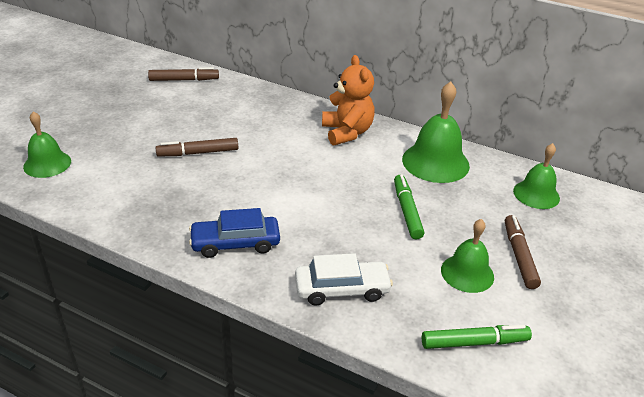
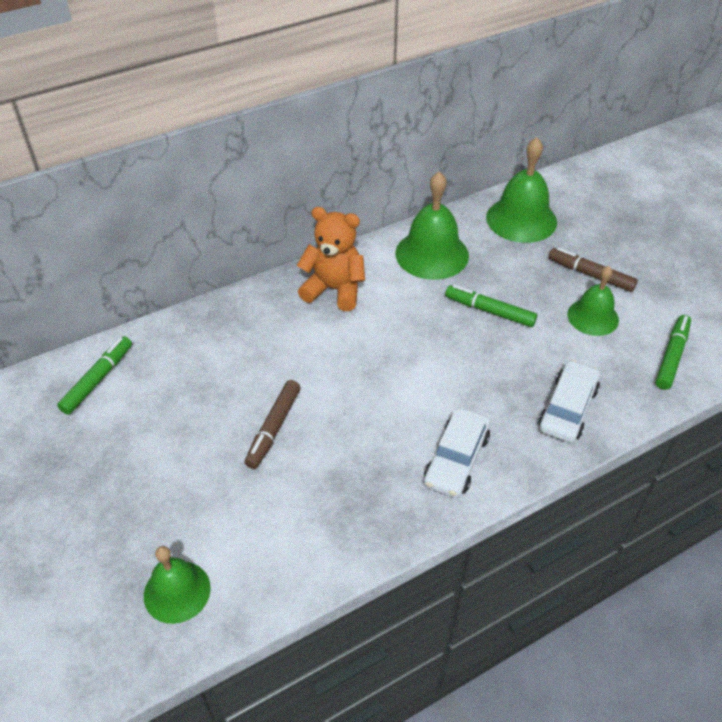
camera: 55 degrees left, 10 degrees up
brown marker [148,67,219,81] -> green marker [57,336,132,415]
blue car [189,208,280,258] -> white car [424,408,490,498]
green bell [513,143,560,209] -> green bell [486,137,557,243], size x1.56

